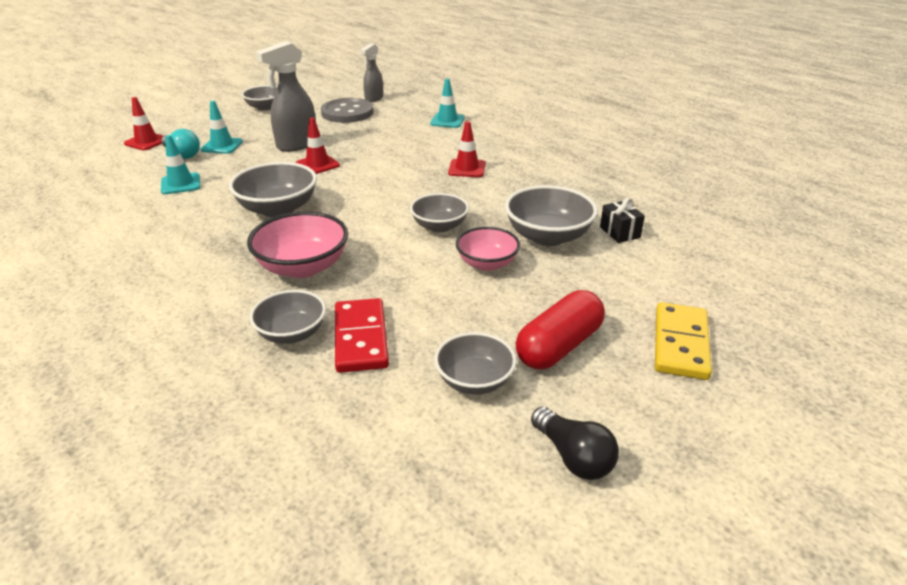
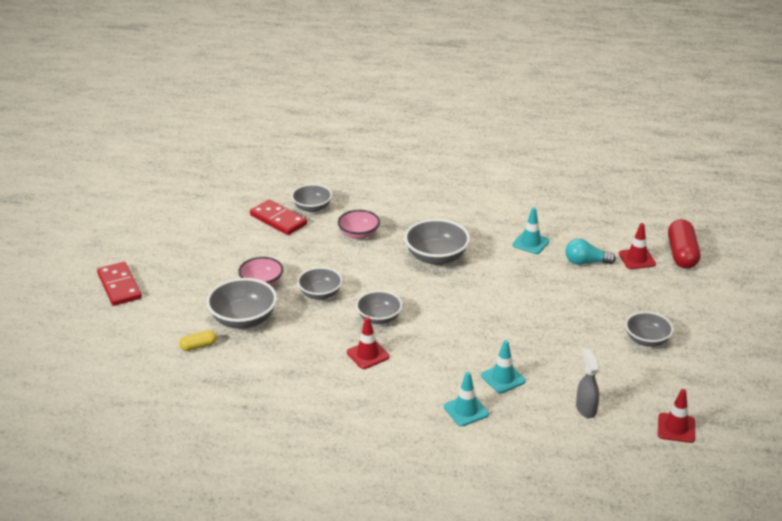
camera: 140 degrees right, 0 degrees up
turquoise traffic cone [201,101,243,154] -> turquoise traffic cone moved to [481,340,526,393]
pink bowl [247,211,348,278] -> pink bowl [338,210,380,239], size x0.66
grey spray bottle [256,41,316,152] -> none
red traffic cone [296,118,340,174] -> red traffic cone moved to [658,389,695,443]
grey button [321,98,373,123] -> none
grey bowl [434,332,517,395] -> grey bowl moved to [356,291,402,324]
red capsule [516,290,605,370] -> red capsule moved to [668,219,700,269]
black light bulb [531,407,619,480] -> none
black gift [600,198,645,243] -> yellow capsule [179,330,217,351]
yellow domino [655,302,712,380] -> red domino [97,262,142,306]

